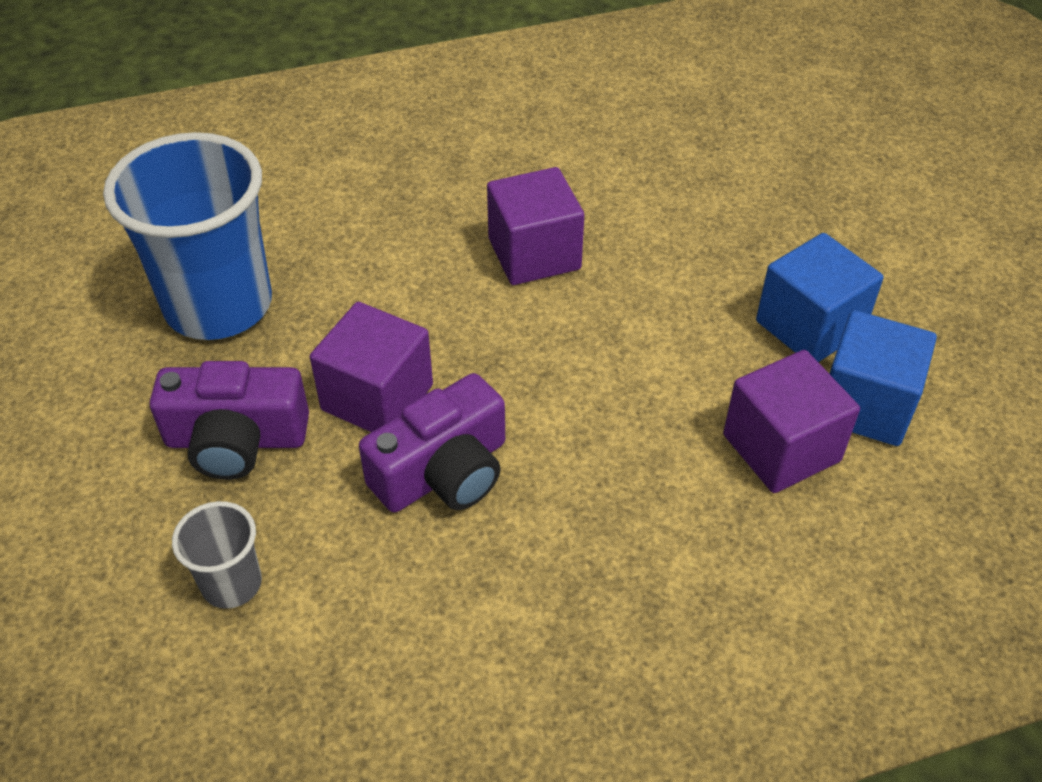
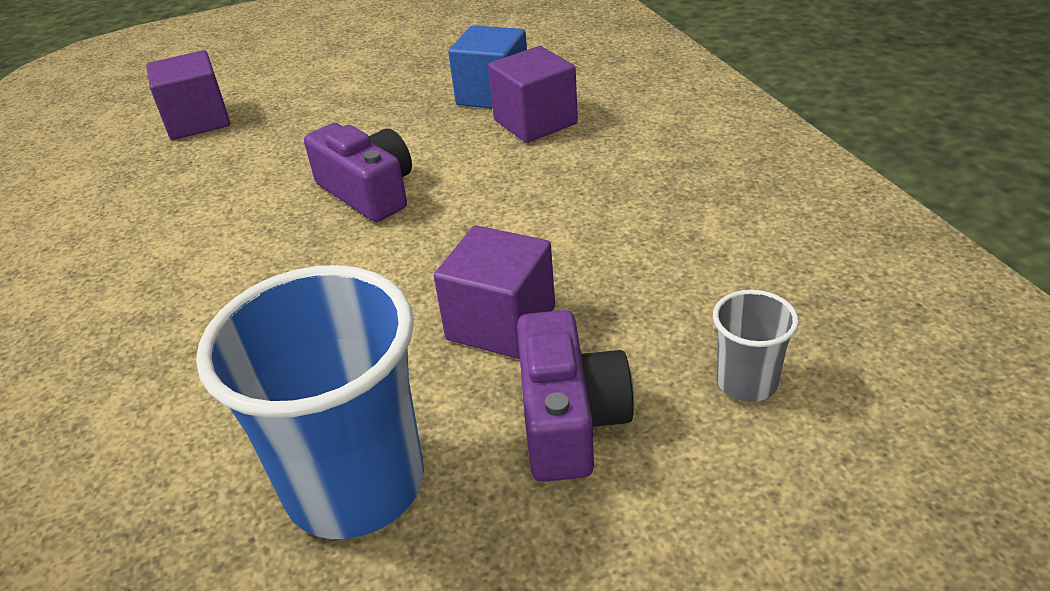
camera: 90 degrees left, 10 degrees down
purple camera [359,373,505,512] -> purple camera moved to [304,123,412,222]
purple cube [487,167,584,285] -> purple cube moved to [146,50,230,140]
blue cube [756,233,884,362] -> none

